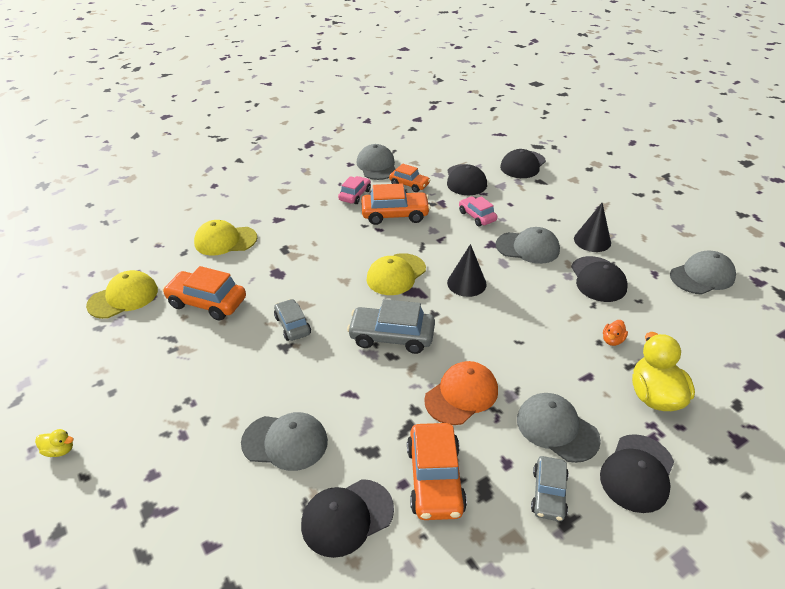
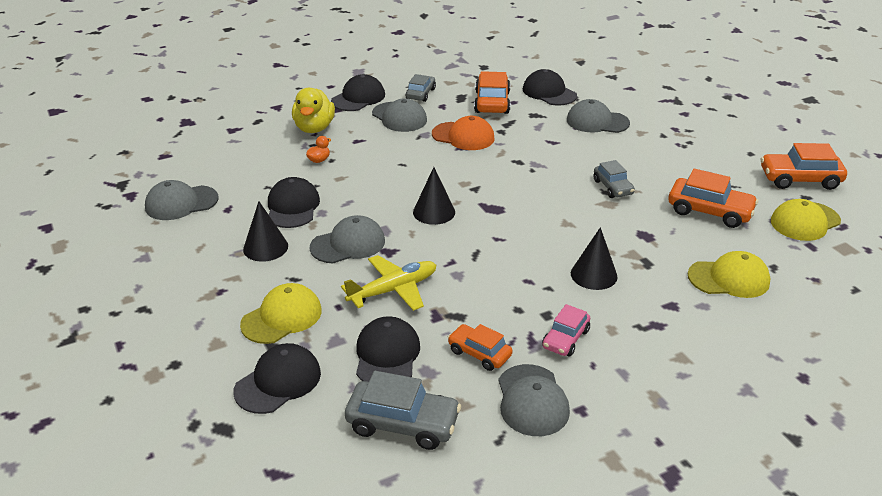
camera: 175 degrees left, 5 degrees down
yellow duck [35,429,73,457] -> none
black cap [301,479,394,558] -> black cap turned 105 degrees counterclockwise [523,69,577,105]
grey car [347,299,435,354] -> grey car moved to [345,371,461,450]
orange car [361,184,431,225] -> orange car moved to [760,143,847,190]
yellow cap [366,253,426,295] -> yellow cap moved to [240,283,322,344]
orange cap [424,361,498,425] -> orange cap turned 120 degrees counterclockwise [432,116,495,150]
pink car [459,196,498,226] -> yellow plane [341,255,437,311]
grey cap [496,227,560,264] -> grey cap turned 135 degrees clockwise [310,215,385,263]
none -> black cone [571,227,618,290]

